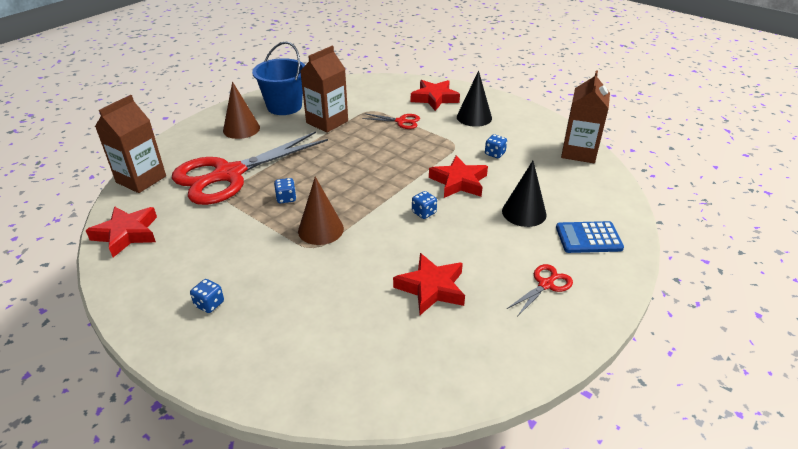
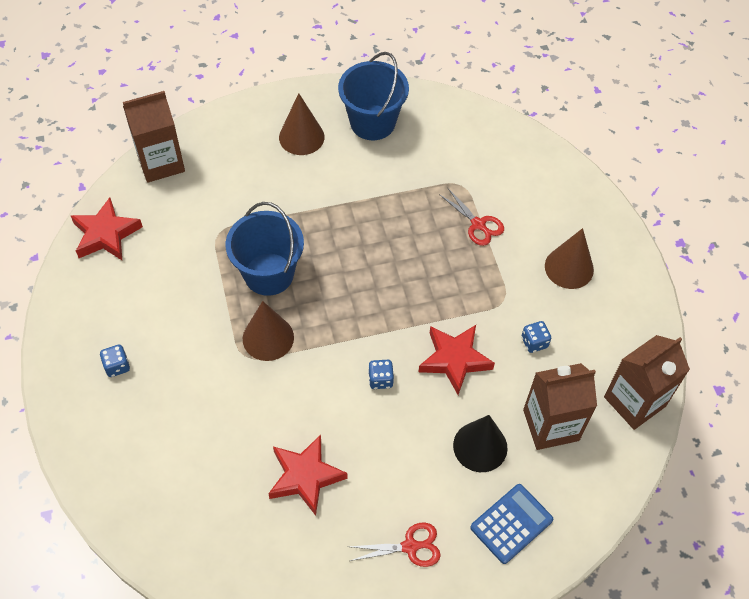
camera: 35 degrees right, 20 degrees up
red scissors [172,131,328,205] -> none
blue dice [274,178,296,203] -> blue bucket [226,202,304,296]
brown carton [300,46,348,133] -> brown carton moved to [523,363,597,450]
red star [411,80,460,111] -> none
black cone [457,71,492,127] -> brown cone [545,228,594,289]
blue calculator [556,221,624,253] -> blue calculator turned 105 degrees clockwise [470,484,553,564]

